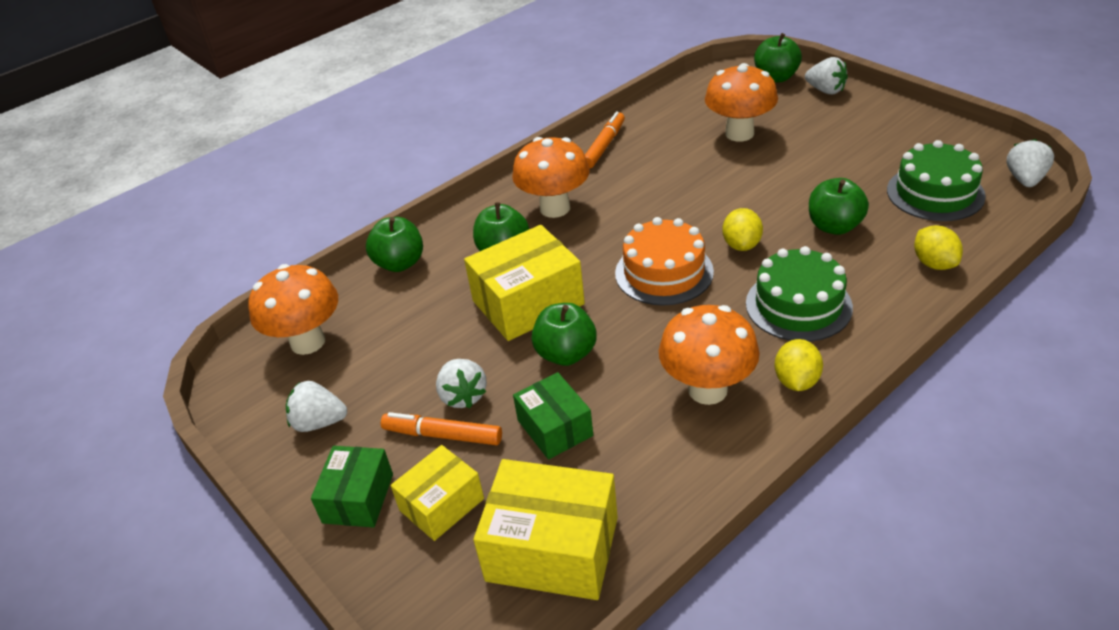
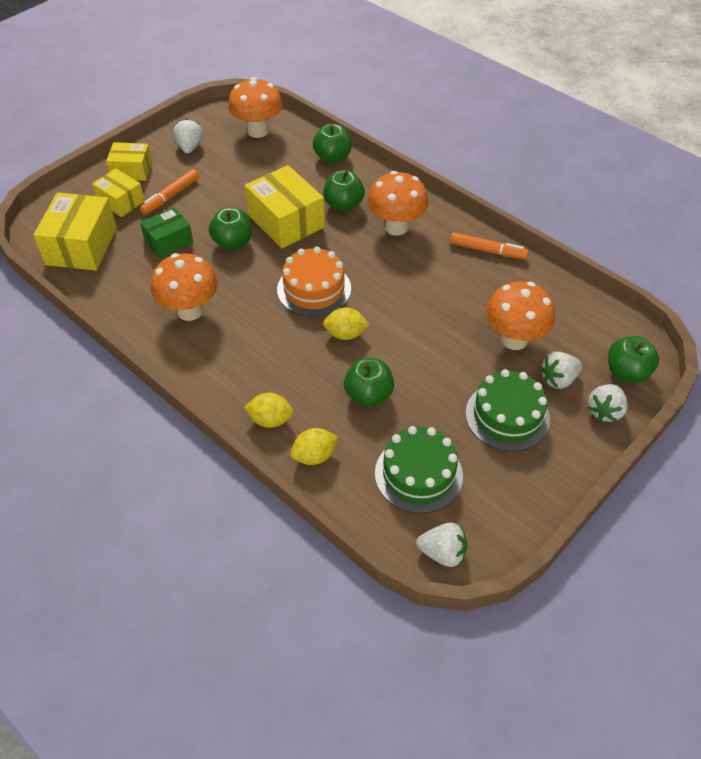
camera: 80 degrees right, 10 degrees up
green box [311,446,393,528] -> yellow box [106,142,152,181]
orange marker [381,412,502,445] -> orange marker turned 150 degrees counterclockwise [140,169,199,215]
white strawberry [436,359,487,408] -> white strawberry moved to [540,352,582,389]
green cake [746,246,853,342] -> green cake moved to [466,369,550,452]
yellow lemon [774,339,823,391] -> yellow lemon moved to [244,393,294,428]

